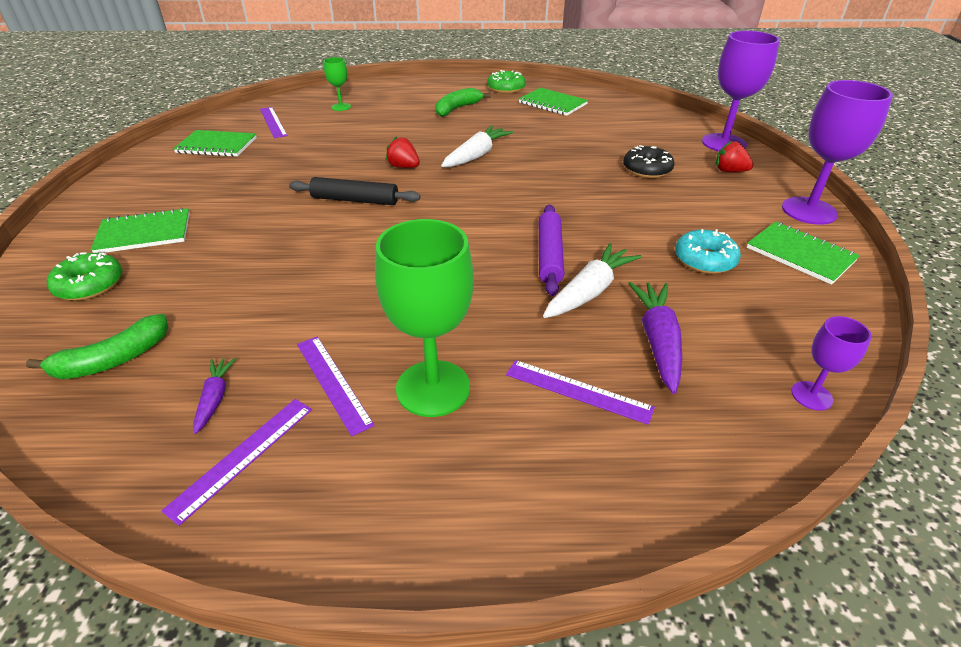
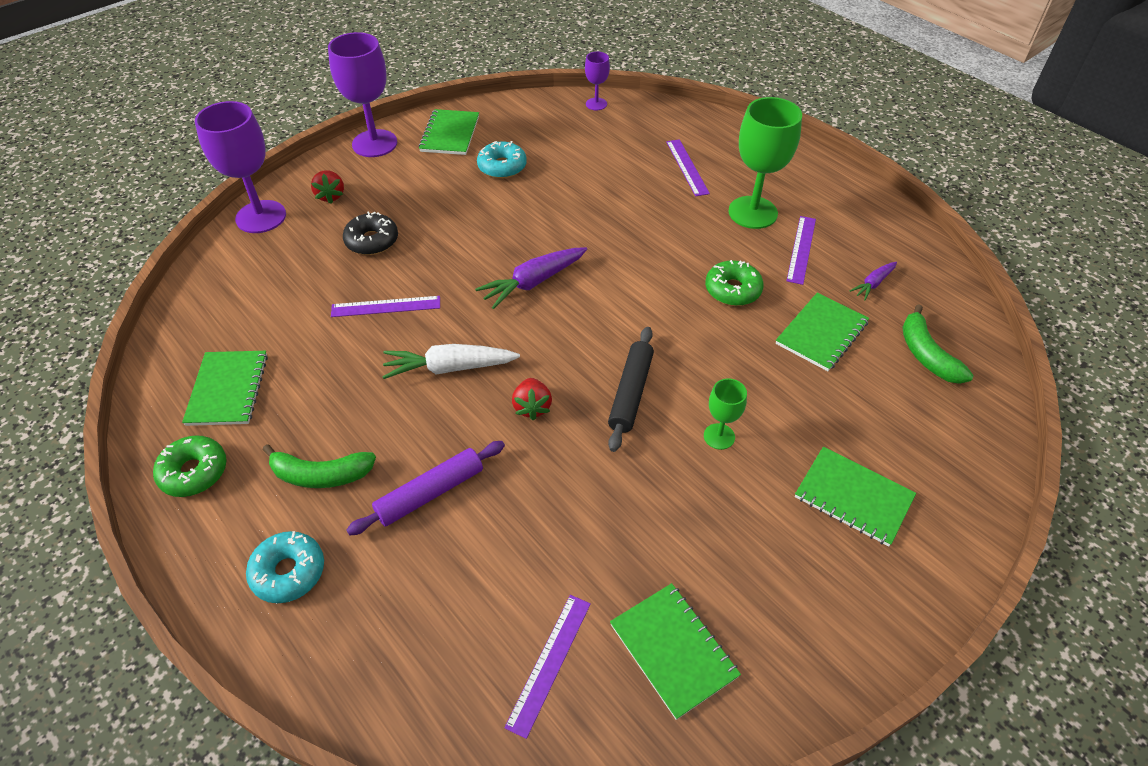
camera: 130 degrees left, 10 degrees up
green banana [26,314,168,379] -> green banana turned 120 degrees counterclockwise [903,304,973,384]
green donut [47,252,122,301] -> green donut moved to [705,260,764,306]
purple ruler [161,399,312,526] -> purple ruler moved to [331,296,440,317]
black rolling pin [289,177,420,205] -> black rolling pin turned 45 degrees clockwise [608,327,654,452]
green goblet [324,57,351,111] -> green goblet moved to [704,378,747,450]
purple rolling pin [539,205,564,296] -> purple rolling pin moved to [346,441,505,536]
white carrot [543,243,642,318] -> none
purple carrot [628,282,682,394] -> purple carrot moved to [475,247,587,309]
none -> turquoise donut [246,531,324,603]
none -> green notebook [776,292,869,371]

